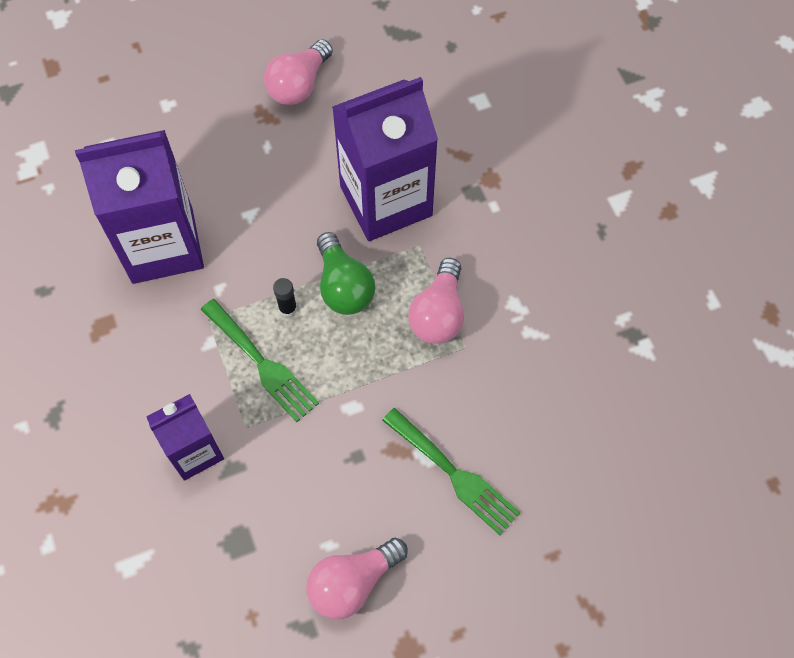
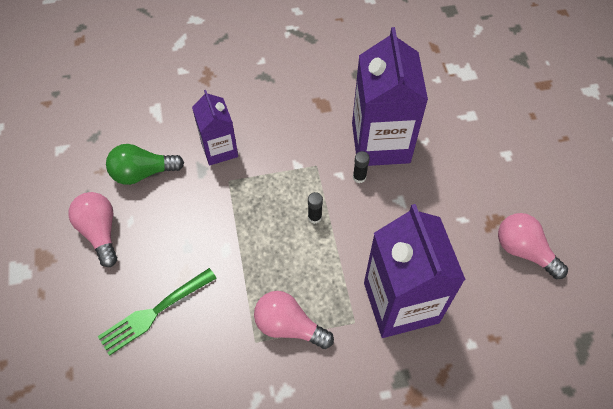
camera: 100 degrees right, 5 degrees down
green fork [201,299,319,422] -> none
green light bulb [317,232,375,315] -> green light bulb moved to [106,144,184,185]
none -> black glue stick [353,151,370,183]

